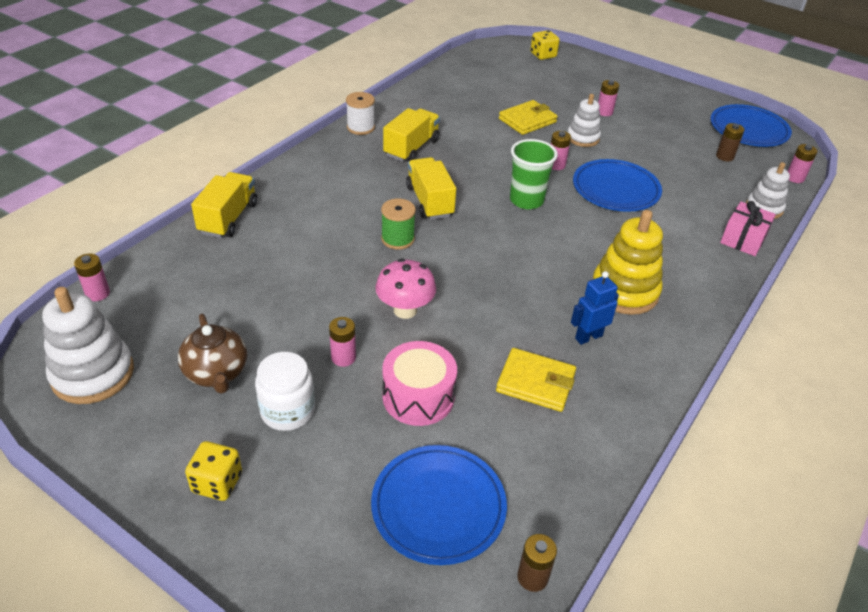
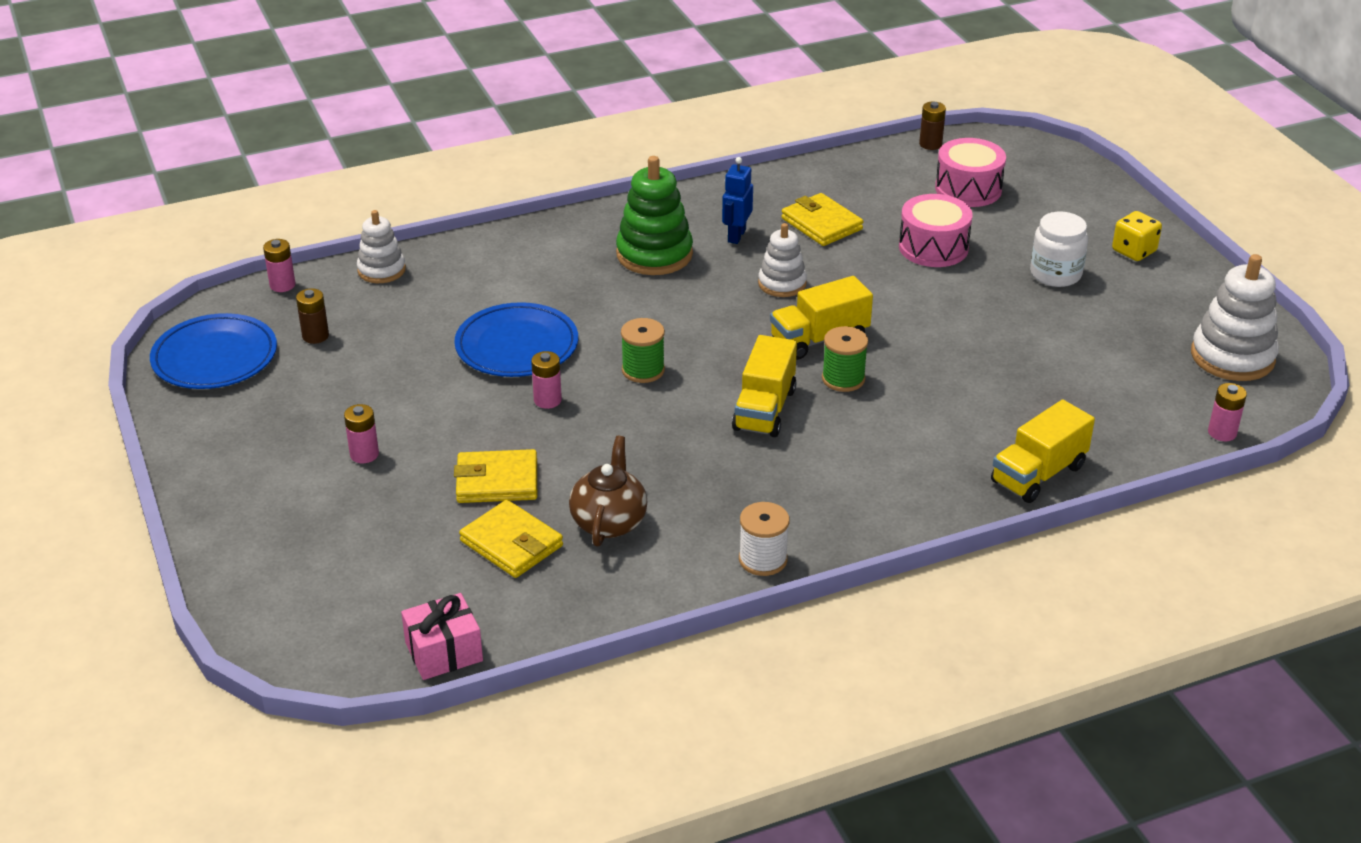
camera: 145 degrees left, 5 degrees down
brown teapot [178,314,247,394] -> brown teapot moved to [569,436,647,547]
pink battery [329,317,356,367] -> none
blue plate [371,445,507,565] -> pink drum [935,138,1006,207]
pink mushroom [375,259,436,319] -> none
yellow truck [383,108,440,162] -> yellow truck moved to [770,276,873,360]
green cup [510,139,558,209] -> green spool [621,318,665,383]
yellow dice [530,30,560,60] -> none
white stacking toy [568,94,601,147] -> white stacking toy moved to [758,223,807,297]
blue robot [571,271,619,345] -> blue robot turned 105 degrees clockwise [722,157,753,244]
yellow stacking toy [592,210,663,315] -> green stacking toy [616,156,693,275]
pink gift [720,201,776,256] -> pink gift moved to [401,593,483,680]
none -> yellow wallet [459,500,563,578]

